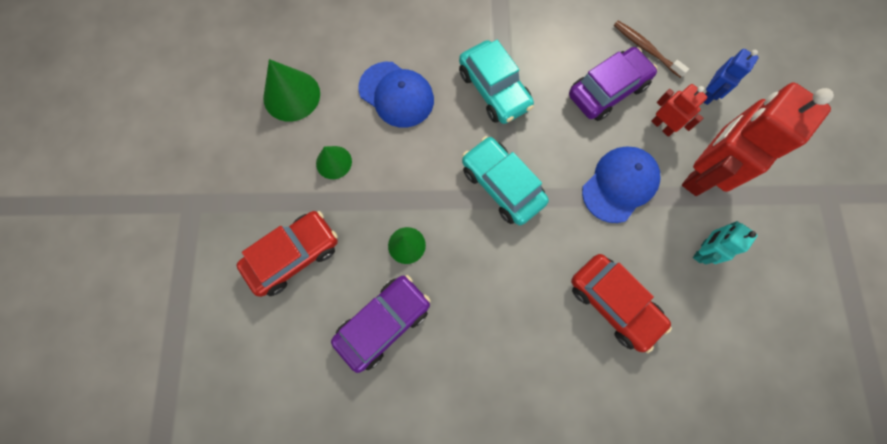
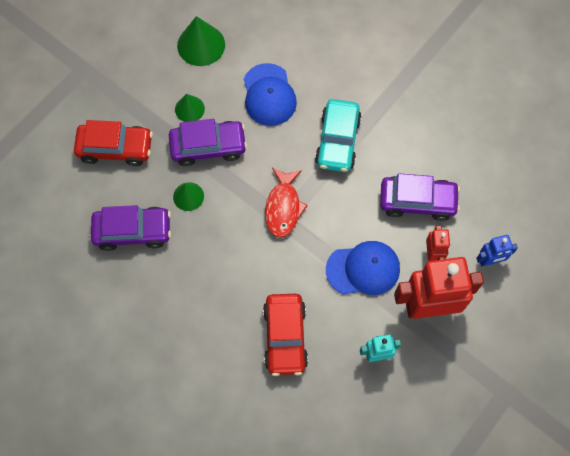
camera: 40 degrees right, 5 degrees down
turquoise car [462,136,549,225] -> red fish [265,168,308,238]
brown toothbrush [614,21,689,78] -> none
none -> purple car [169,119,247,166]

